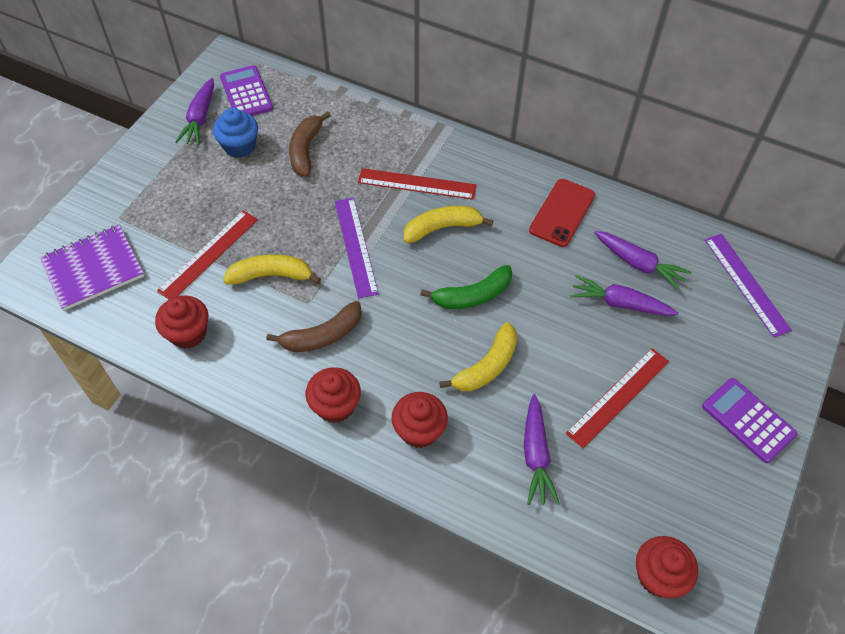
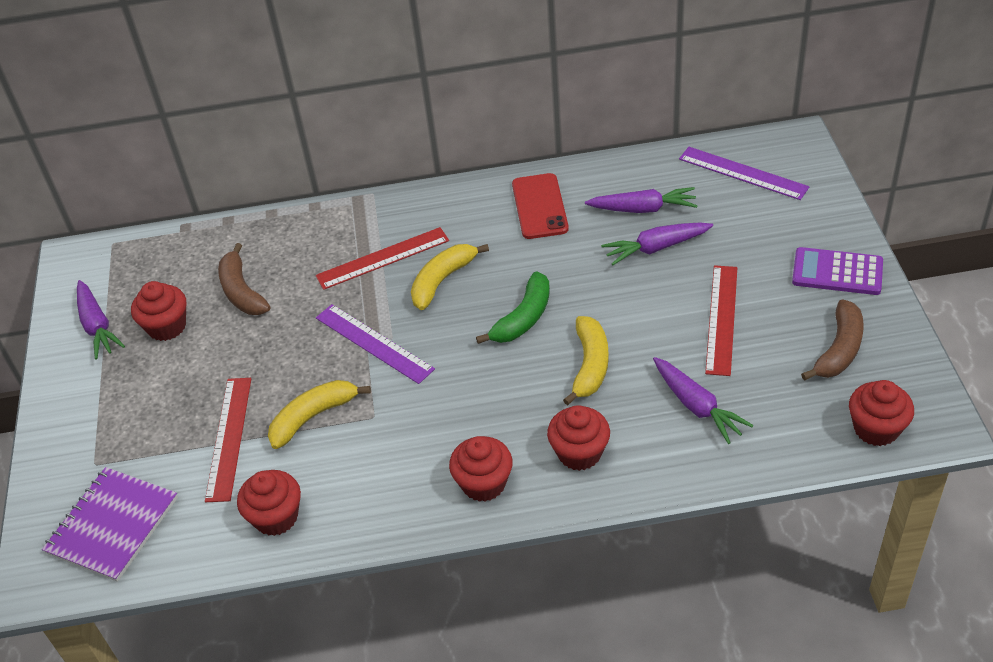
camera: 30 degrees left, 10 degrees down
blue cupcake [213,108,258,158] -> red cupcake [131,281,186,341]
purple calculator [220,65,273,116] -> none
brown banana [266,301,362,352] -> brown banana moved to [801,299,864,381]

